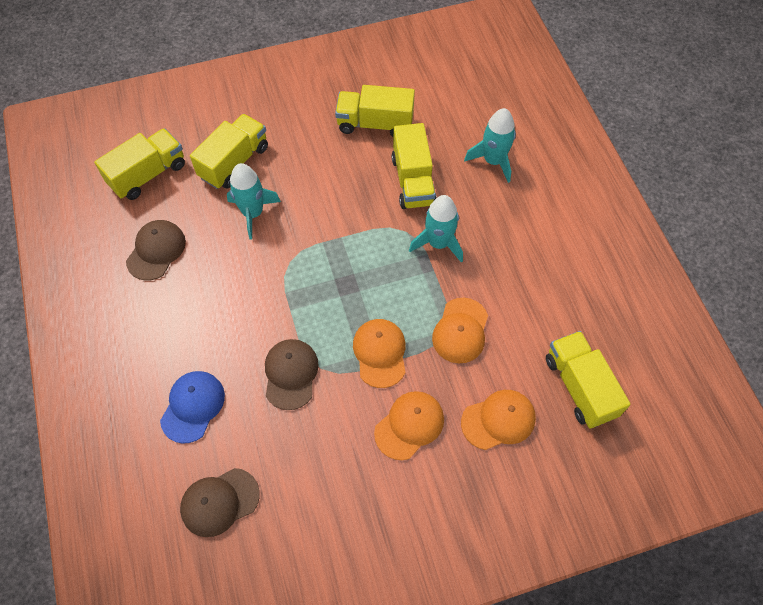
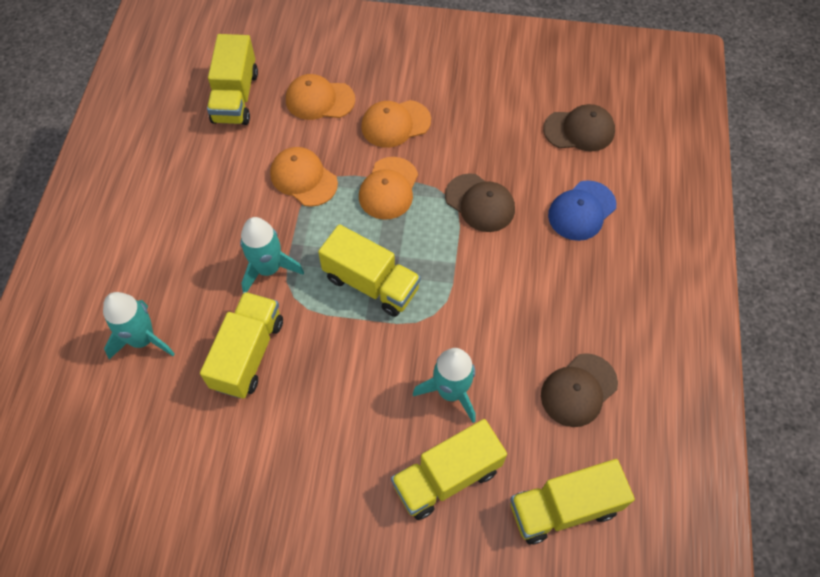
camera: 155 degrees left, 0 degrees up
brown cap [265,339,319,410] -> brown cap turned 75 degrees counterclockwise [445,173,515,232]
yellow truck [335,85,415,137] -> yellow truck moved to [318,224,421,317]
orange cap [432,298,488,363] -> orange cap turned 90 degrees counterclockwise [270,147,338,207]

